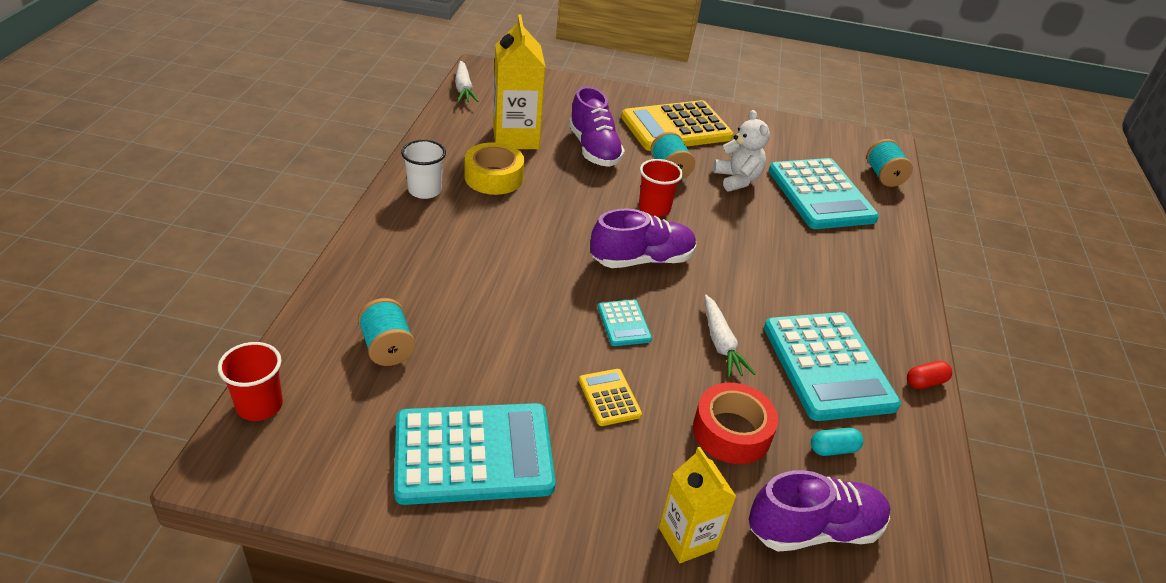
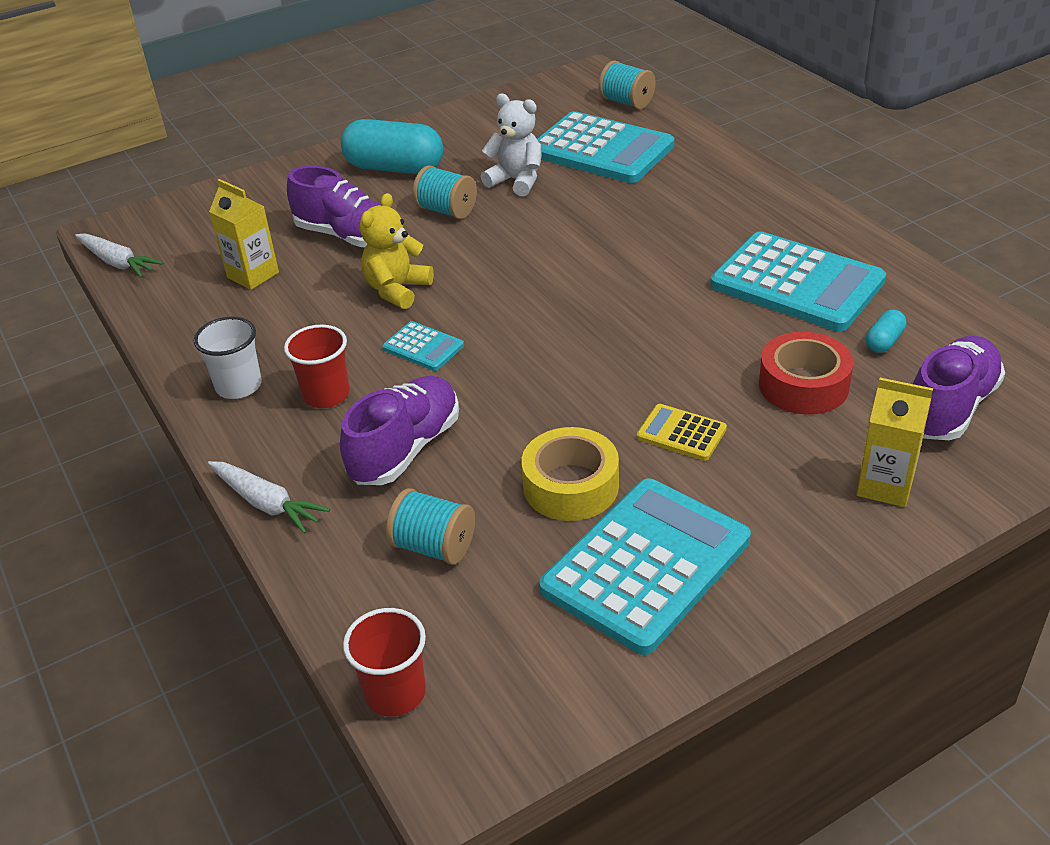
camera: 35 degrees left, 0 degrees up
yellow tape [465,142,524,195] -> yellow tape moved to [521,427,619,521]
yellow carton [493,14,545,149] -> yellow carton [209,179,279,290], size x0.63
purple shoe [591,209,696,268] -> purple shoe moved to [340,376,459,485]
turquoise calculator [598,300,652,346] -> turquoise calculator moved to [382,321,464,371]
yellow calculator [621,100,733,151] -> turquoise capsule [341,119,443,174]
red cup [639,159,683,217] -> red cup moved to [284,325,350,408]
white carrot [704,294,755,378] -> white carrot moved to [208,461,330,534]
red capsule [907,361,952,389] -> none
none -> yellow teddy bear [360,193,434,309]

